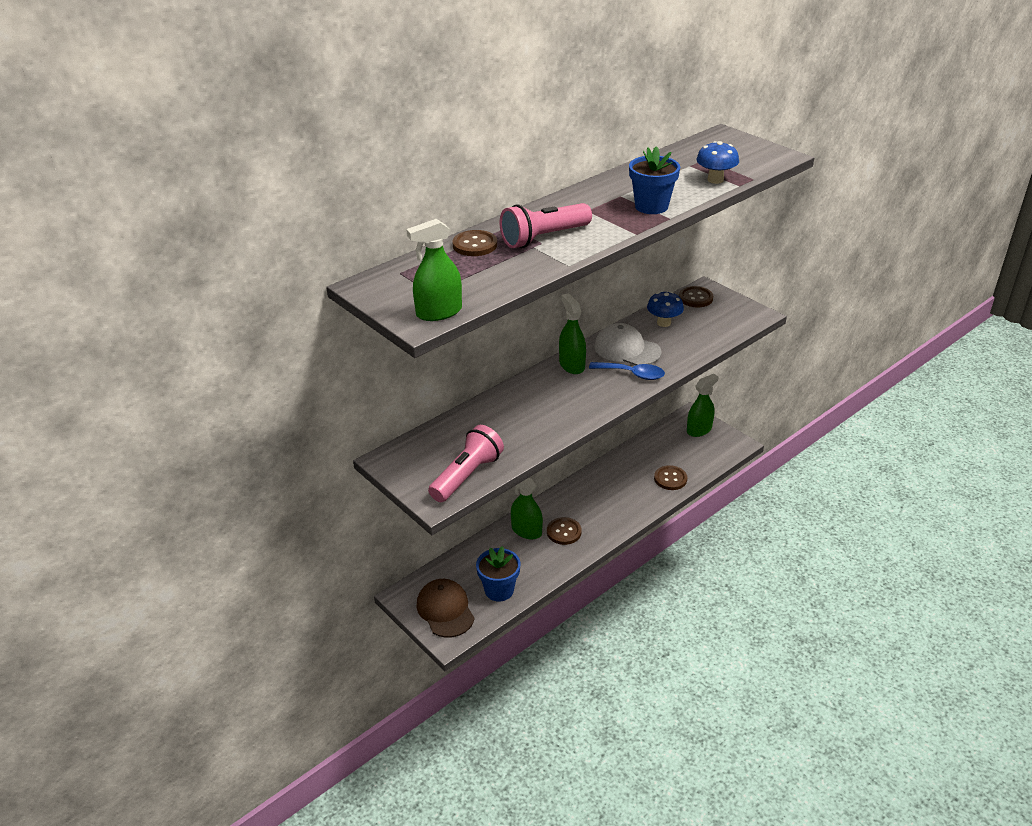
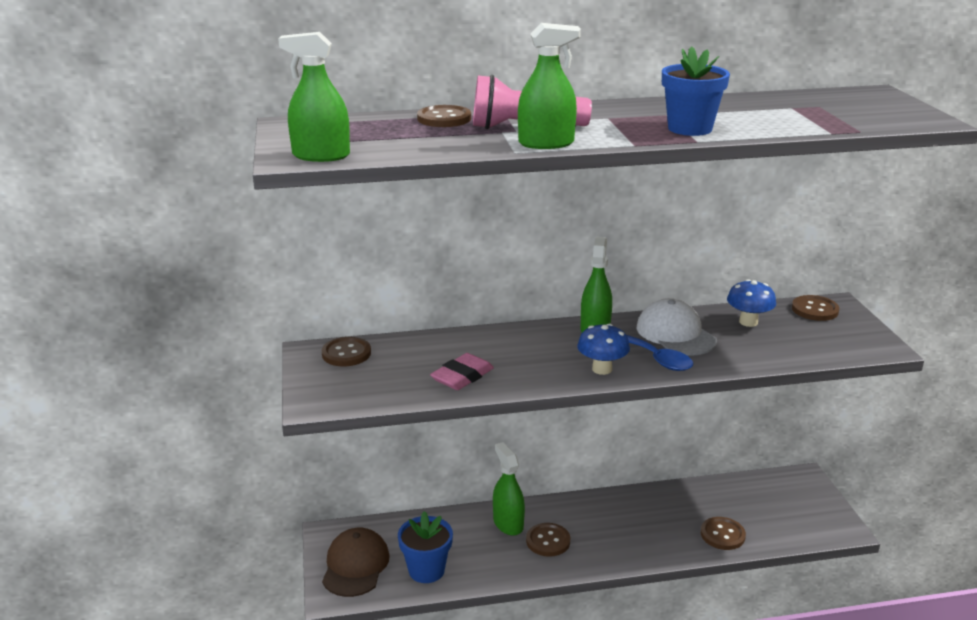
camera: 30 degrees right, 10 degrees down
pink flashlight [428,425,504,502] -> none
green spray bottle [687,374,718,437] -> green spray bottle moved to [518,23,581,149]
blue mushroom [696,141,739,184] -> blue mushroom moved to [577,324,630,375]
none -> brown button [322,337,371,366]
none -> pink eraser [430,353,494,390]

